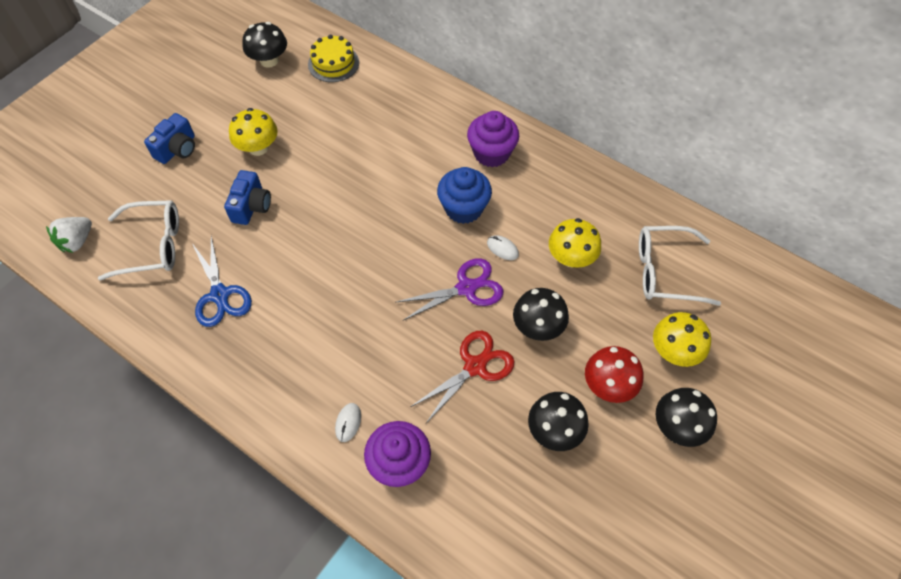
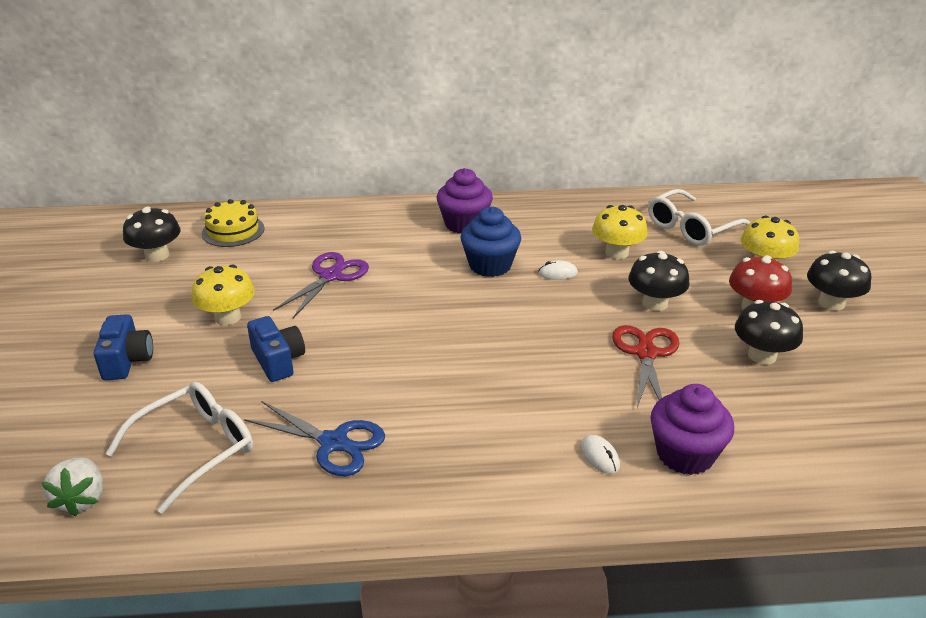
camera: 40 degrees left, 25 degrees down
purple scissors [396,258,503,320] -> purple scissors moved to [273,252,369,318]

